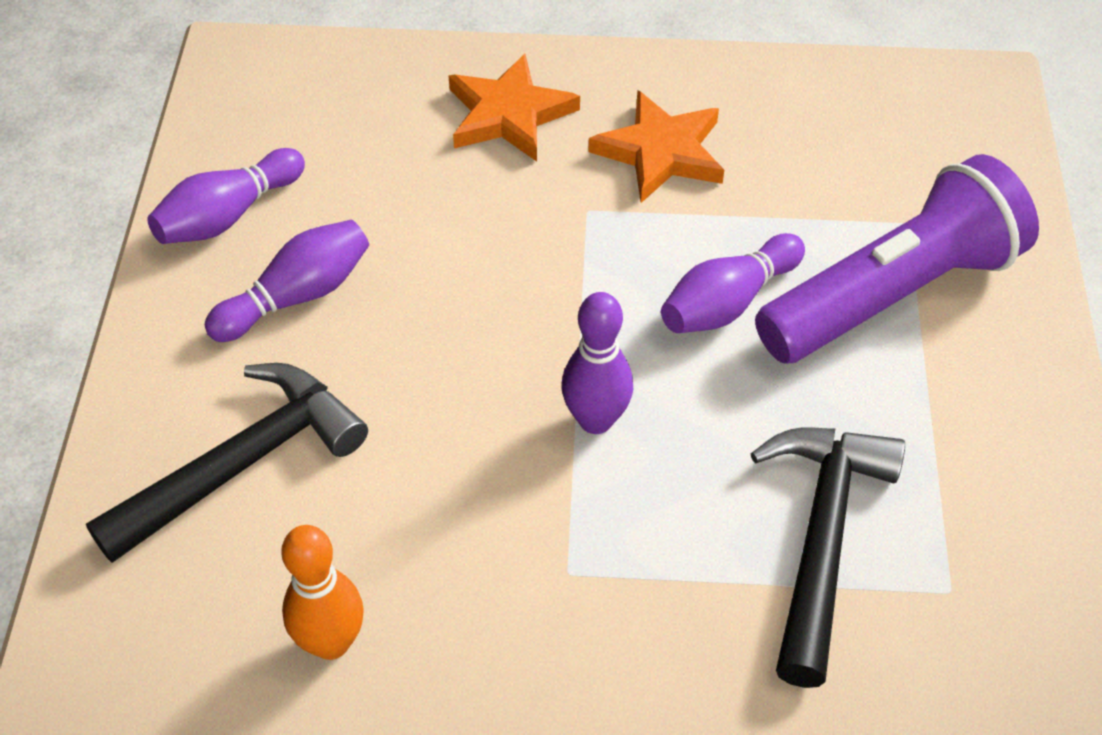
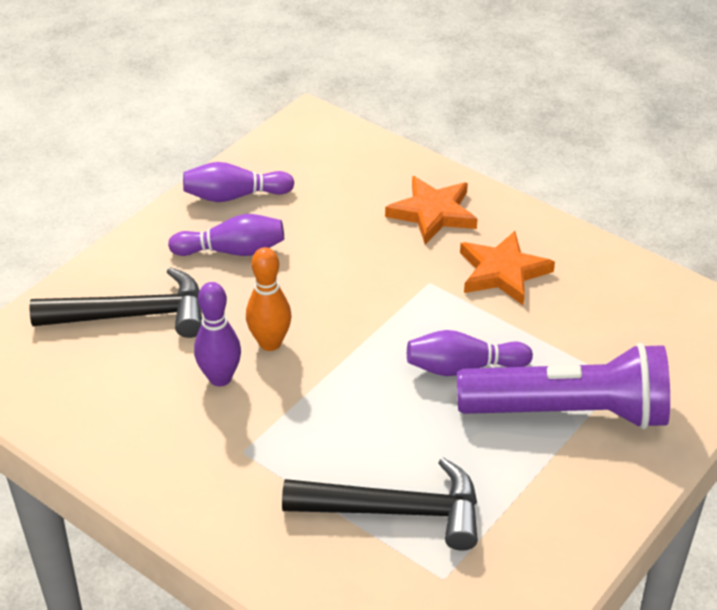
camera: 35 degrees right, 10 degrees down
orange bowling pin [281,525,364,660] -> orange bowling pin moved to [246,247,292,351]
purple bowling pin [561,292,633,434] -> purple bowling pin moved to [194,282,241,386]
black hammer [751,427,905,688] -> black hammer turned 45 degrees clockwise [282,457,478,551]

